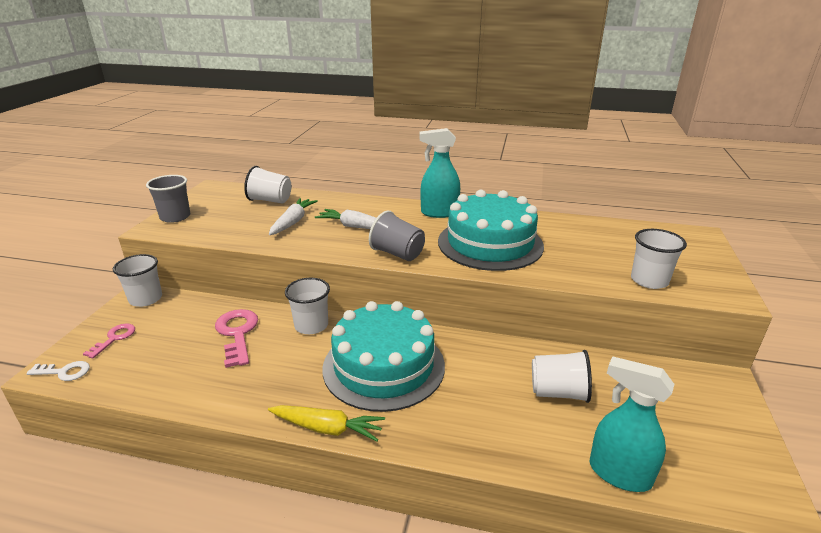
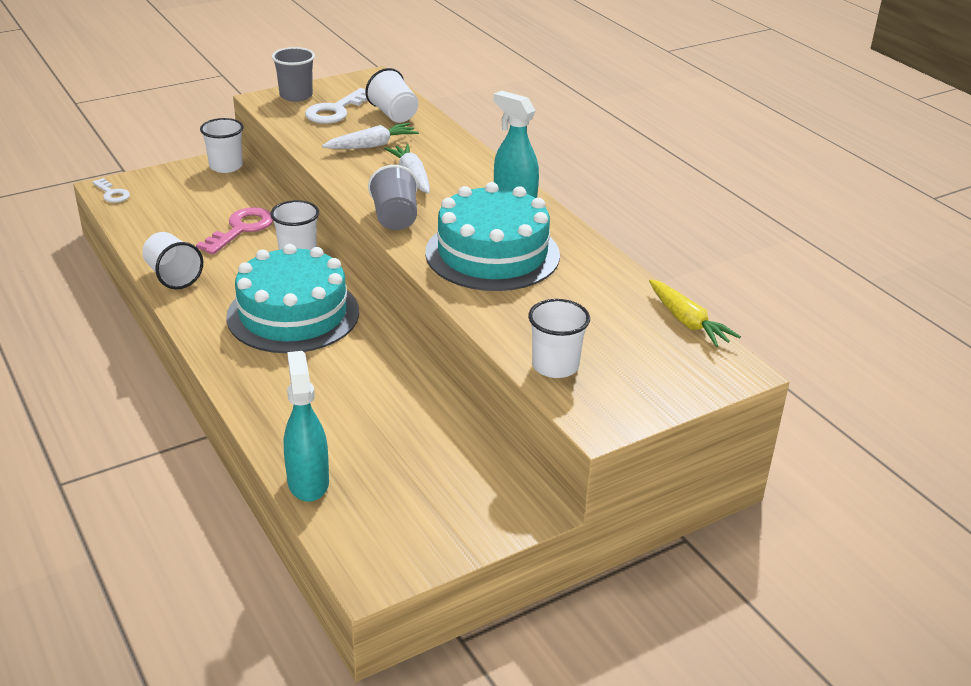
camera: 45 degrees right, 5 degrees up
pink key [83,323,135,358] -> none
yellow carrot [268,405,385,441] -> yellow carrot moved to [649,279,741,347]
white cup [532,350,592,403] -> white cup moved to [142,232,203,289]
none -> white key [305,88,367,124]

